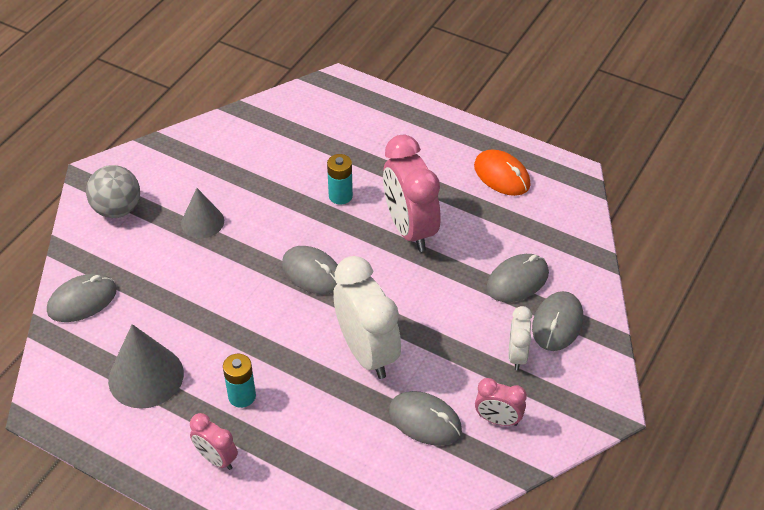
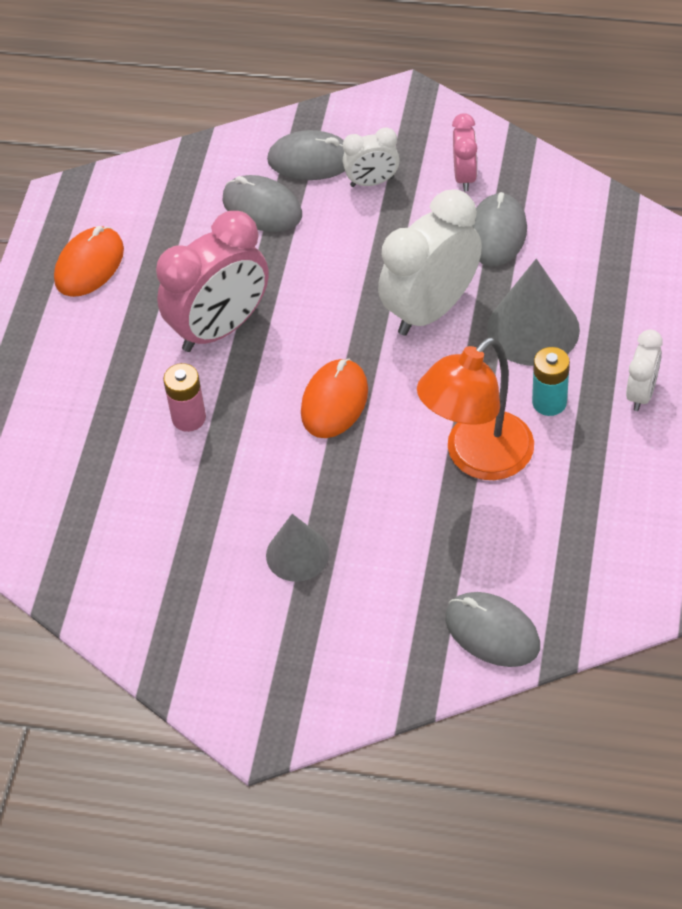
camera: 105 degrees left, 5 degrees up
grey ball [86,165,140,218] -> none
grey cone [108,324,184,409] -> grey cone moved to [487,259,580,366]
pink clock [190,413,238,470] -> white clock [626,329,663,411]
grey mouse [282,246,338,295] -> orange mouse [301,359,368,438]
turquoise battery [327,154,353,205] -> pink battery [163,363,206,432]
none -> orange lamp [417,337,534,480]

